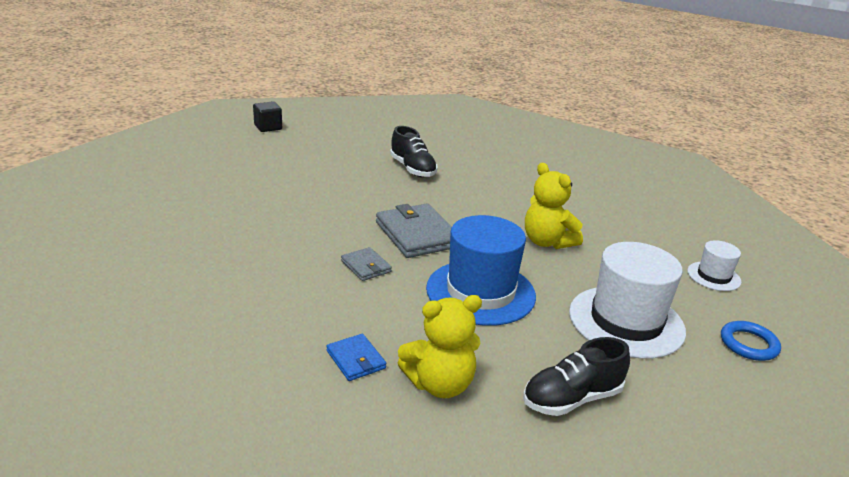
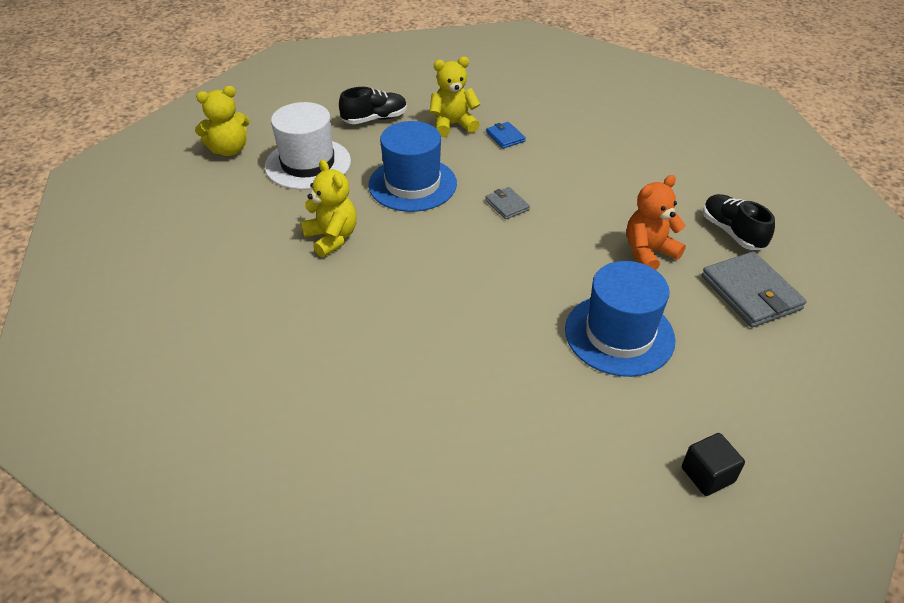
camera: 175 degrees left, 15 degrees up
grey wallet [376,204,452,258] -> grey wallet moved to [701,252,807,328]
black shoe [390,126,438,178] -> black shoe moved to [703,194,775,250]
white hat [687,240,742,291] -> none
blue ring [721,321,781,361] -> yellow teddy bear [195,86,250,156]
none -> blue hat [565,261,675,377]
none -> orange teddy bear [626,175,686,270]

